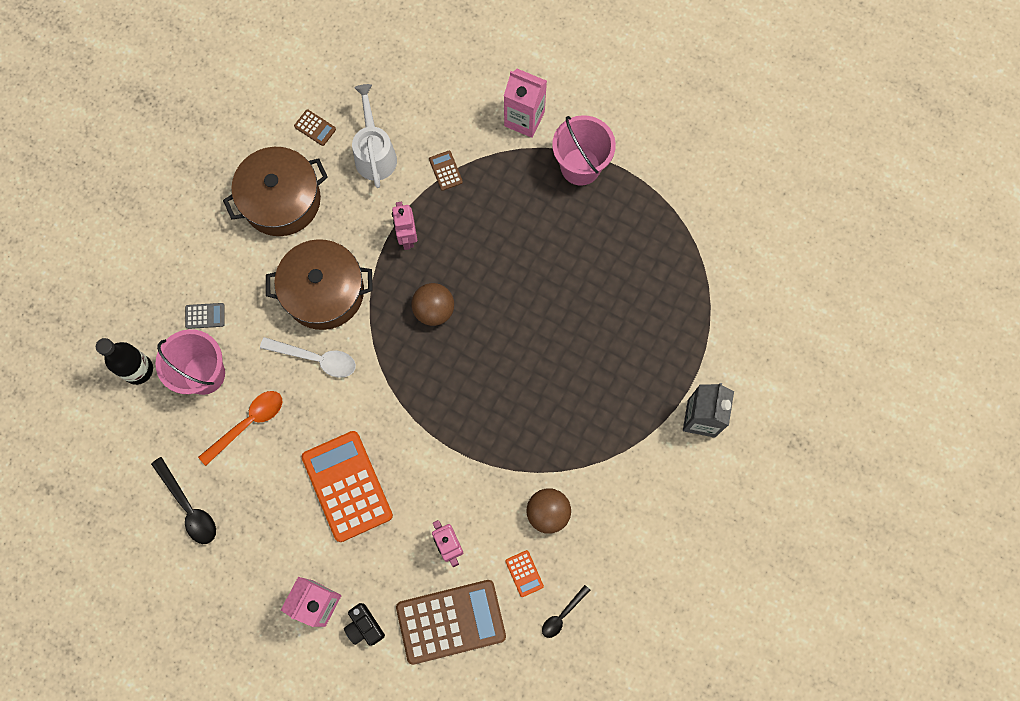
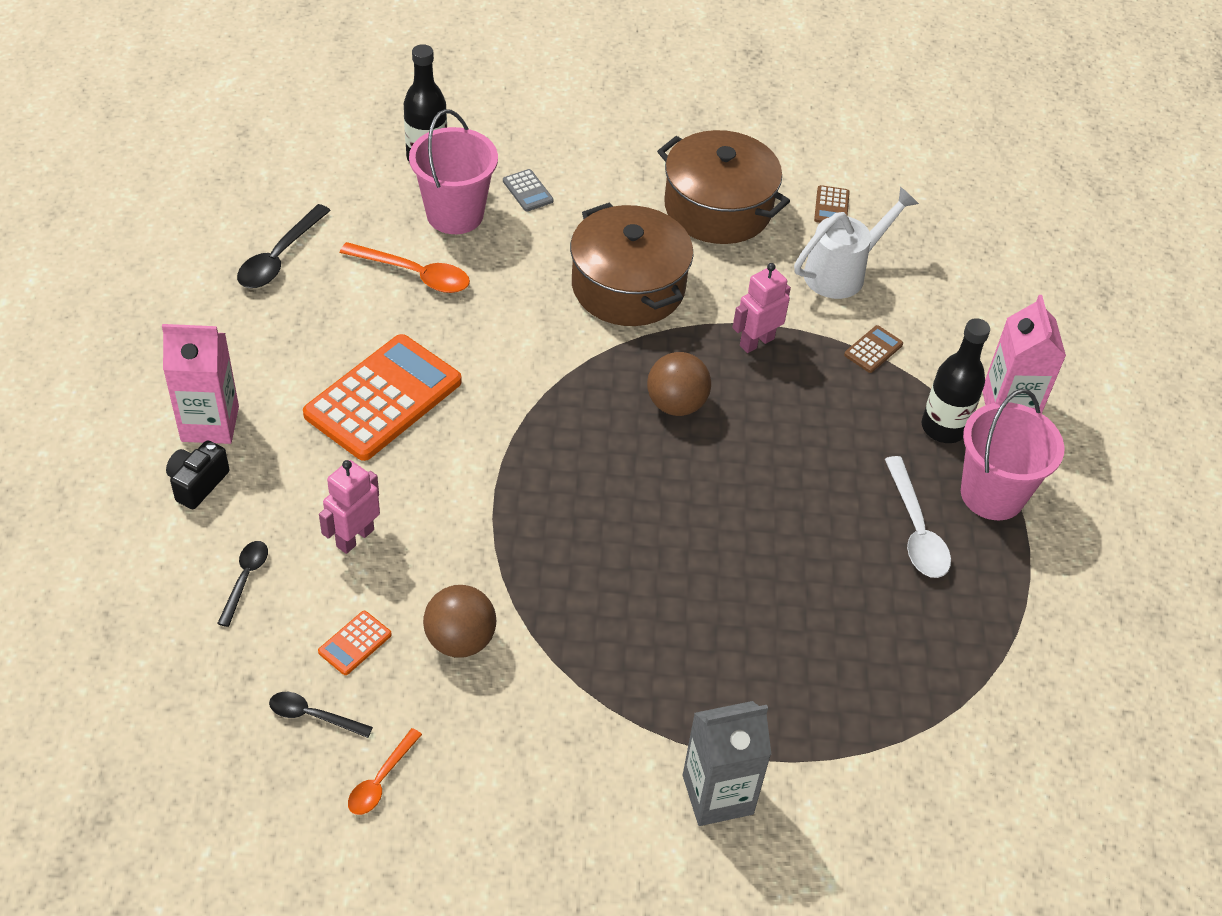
camera: 60 degrees right, 25 degrees down
white spoon [260,337,356,378] -> white spoon moved to [885,456,951,578]
brown calculator [396,580,506,665] -> black spoon [217,541,268,627]
none -> orange spoon [348,728,422,815]
none -> black bottle [922,318,990,443]

